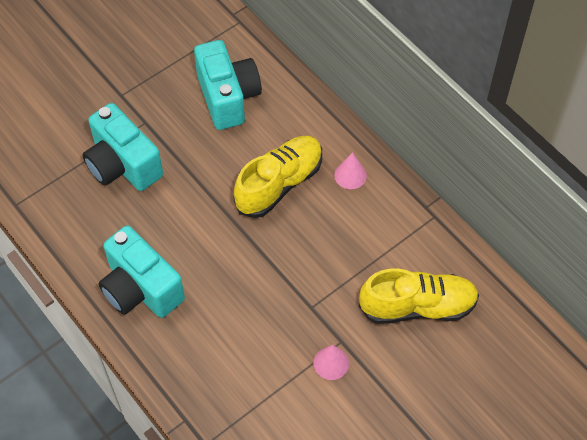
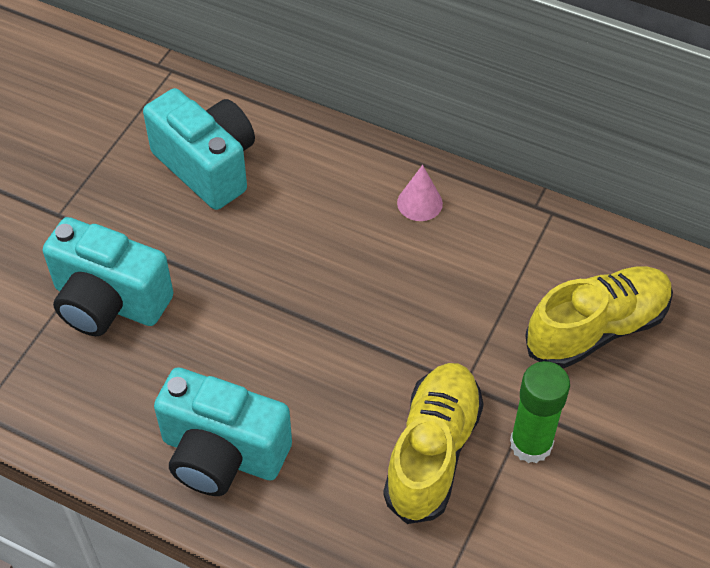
camera: 25 degrees left, 5 degrees down
yellow shoe [234,136,322,218] -> yellow shoe moved to [383,363,484,524]
pink cone [313,345,349,380] -> green glue stick [510,361,570,463]

